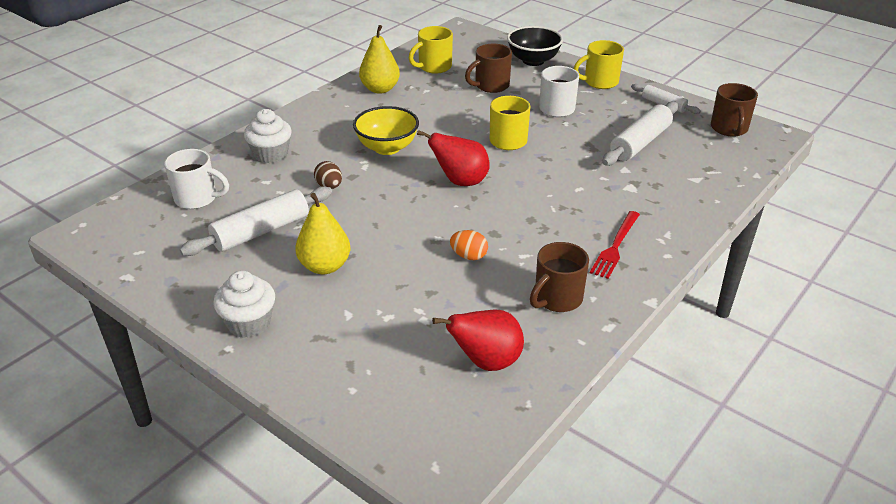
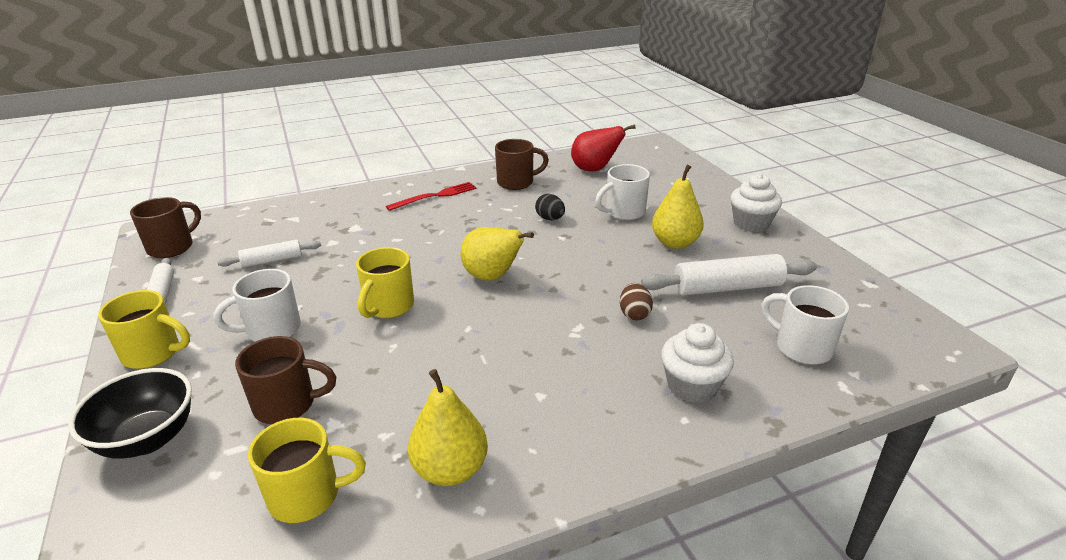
camera: 150 degrees left, 5 degrees down
yellow bowl [353,106,419,155] -> none
red pear [417,130,490,186] -> yellow pear [461,227,534,281]
orange egg [450,230,488,260] -> black egg [535,194,565,220]
white rolling pin [602,101,678,166] -> white rolling pin [217,239,321,268], size x0.58
none -> white mug [595,164,650,220]

